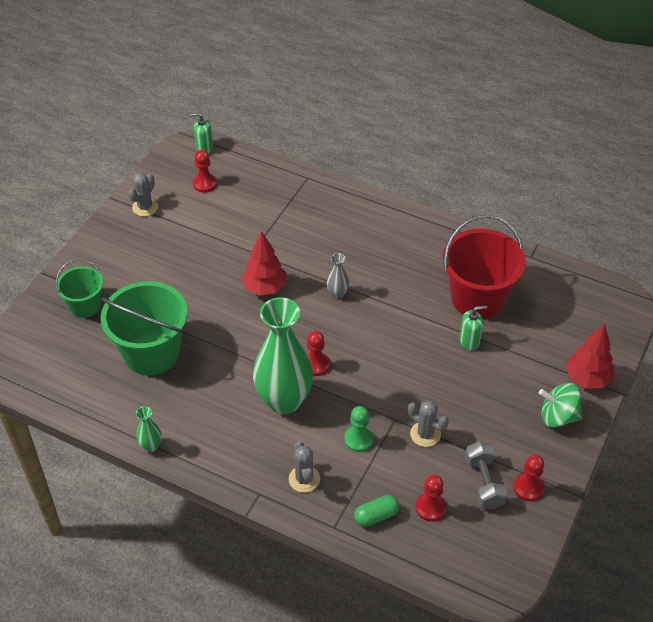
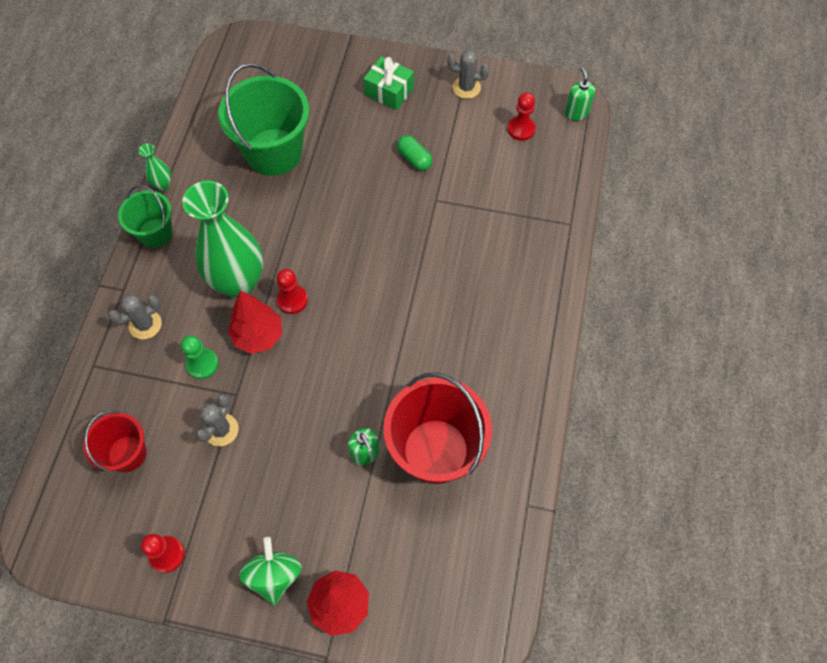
camera: 75 degrees right, 15 degrees up
green bucket [56,259,103,318] -> green bucket moved to [118,185,173,248]
red tree [241,231,286,295] -> red tree moved to [228,291,282,354]
grey vase [327,253,349,299] -> none
green capsule [354,495,399,527] -> green capsule moved to [397,135,433,171]
red pawn [416,475,446,521] -> red bucket [83,411,147,472]
grey dumbbell [465,441,508,510] -> none
none -> green gift [363,56,414,110]

